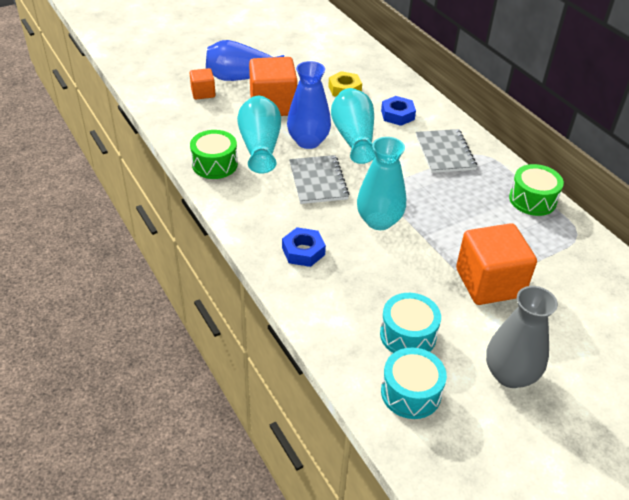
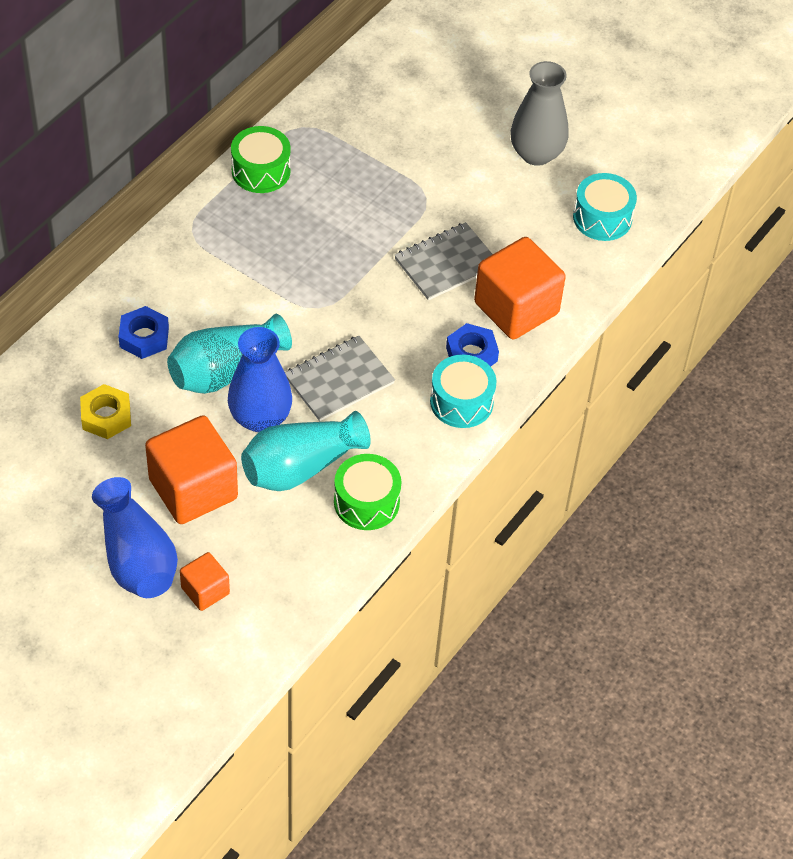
camera: 115 degrees left, 10 degrees up
turquoise vase [357,137,406,230] -> none
turquoise drum [380,293,441,353] -> turquoise drum moved to [430,355,496,428]
grey notebook [416,129,477,173] -> grey notebook moved to [394,222,493,300]
orange cube [456,223,537,305] -> orange cube moved to [474,237,566,339]

